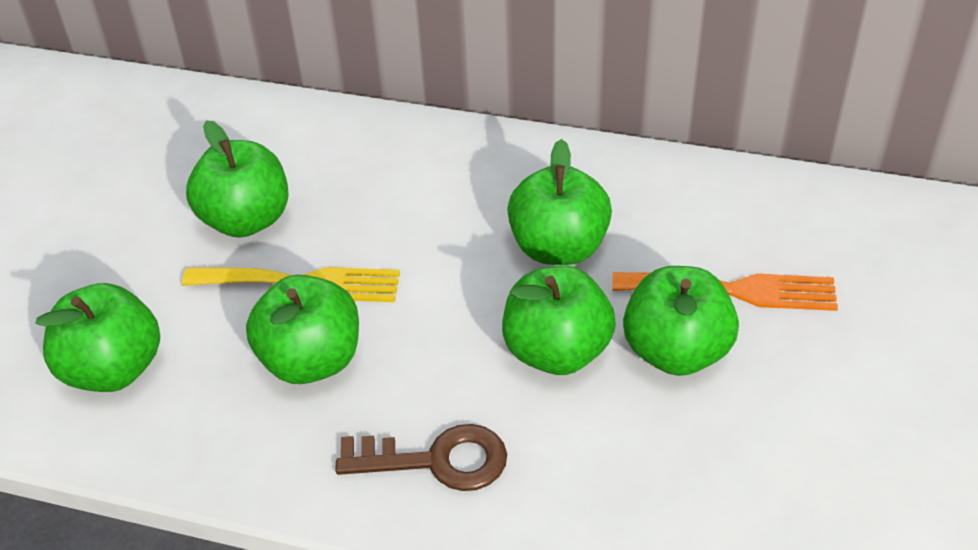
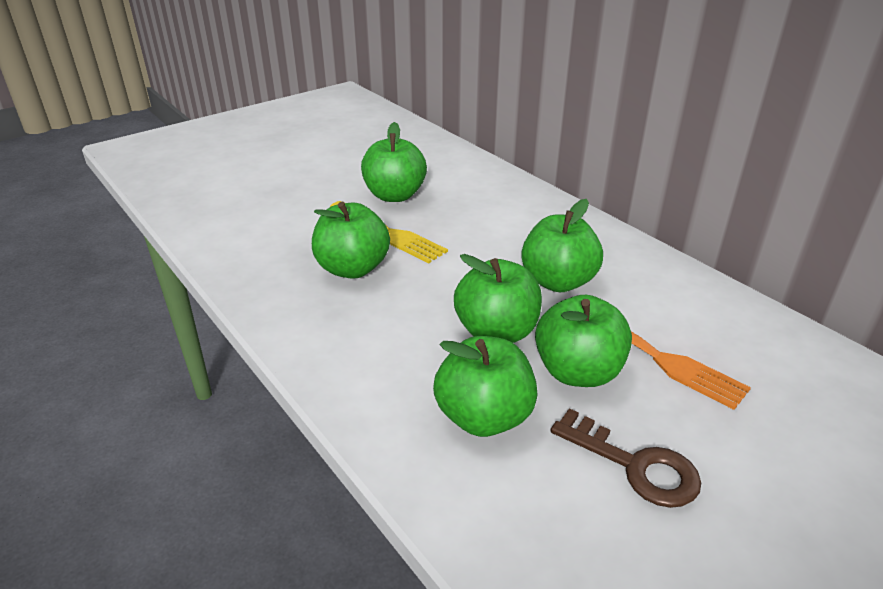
camera: 35 degrees right, 10 degrees down
green apple [35,283,160,392] -> green apple moved to [433,336,538,437]
brown key [335,424,507,491] -> brown key moved to [550,408,701,508]

